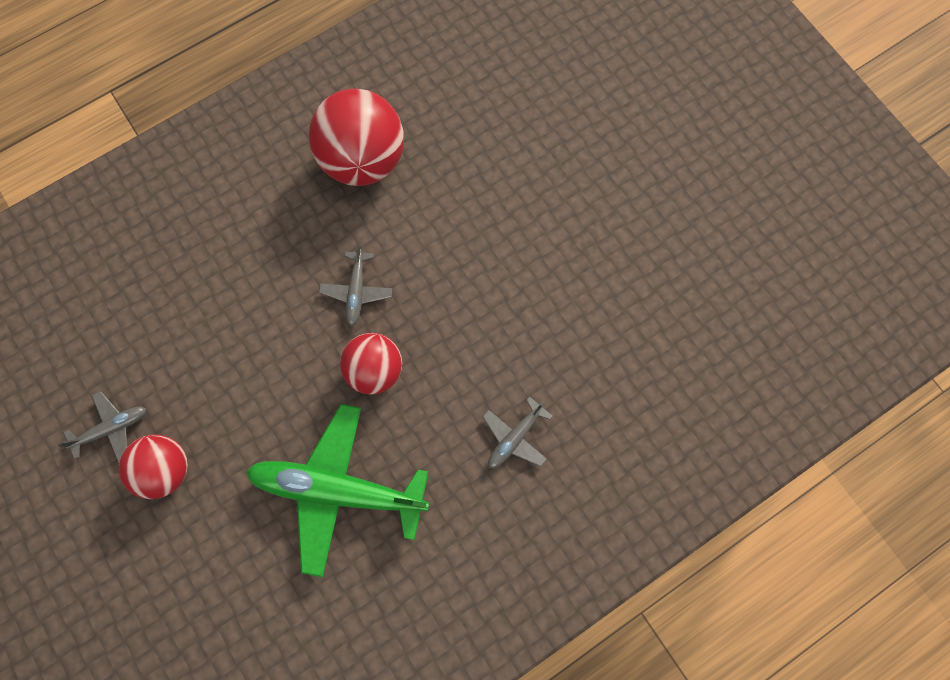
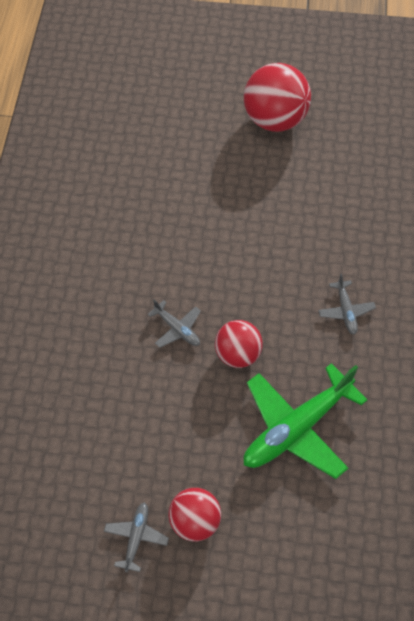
camera: 50 degrees left, 15 degrees down
red ball [309,89,404,186] -> red ball moved to [244,63,311,132]

